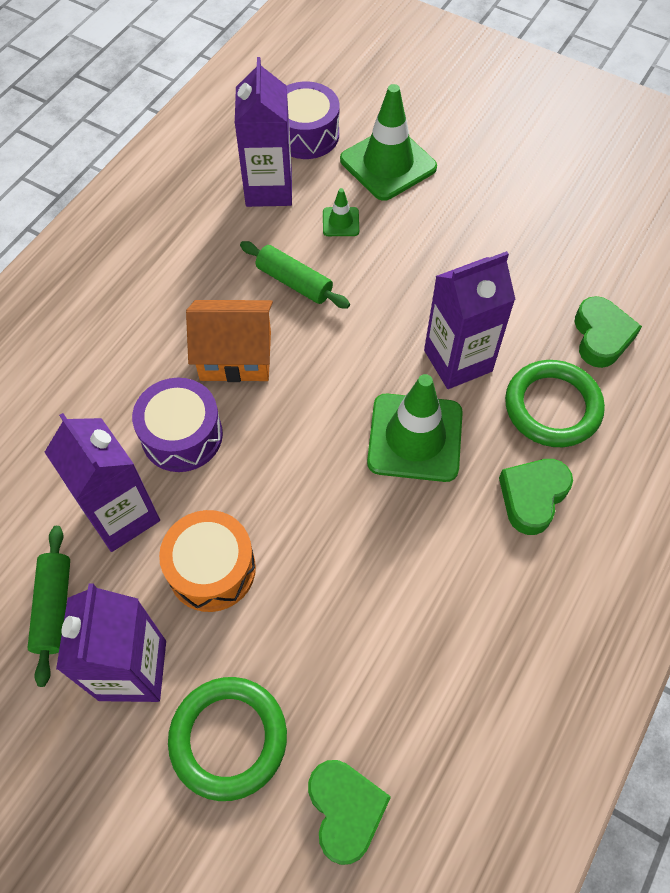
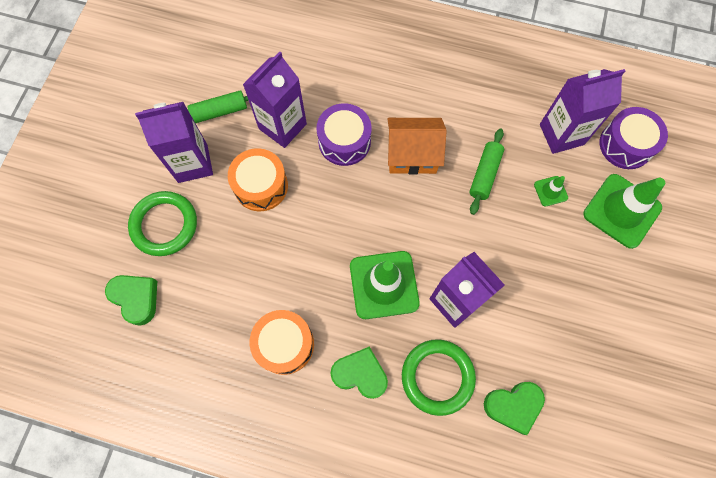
camera: 75 degrees right, 10 degrees up
orange house [186,300,273,382] -> orange house turned 75 degrees counterclockwise [388,118,447,174]
green heart [308,760,391,865] -> green heart turned 105 degrees counterclockwise [105,275,157,326]
none -> orange drum [250,310,314,375]

